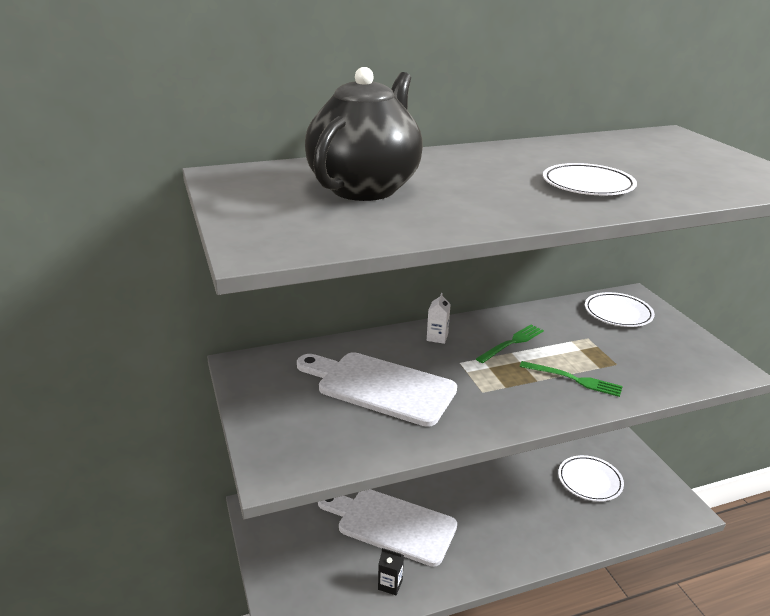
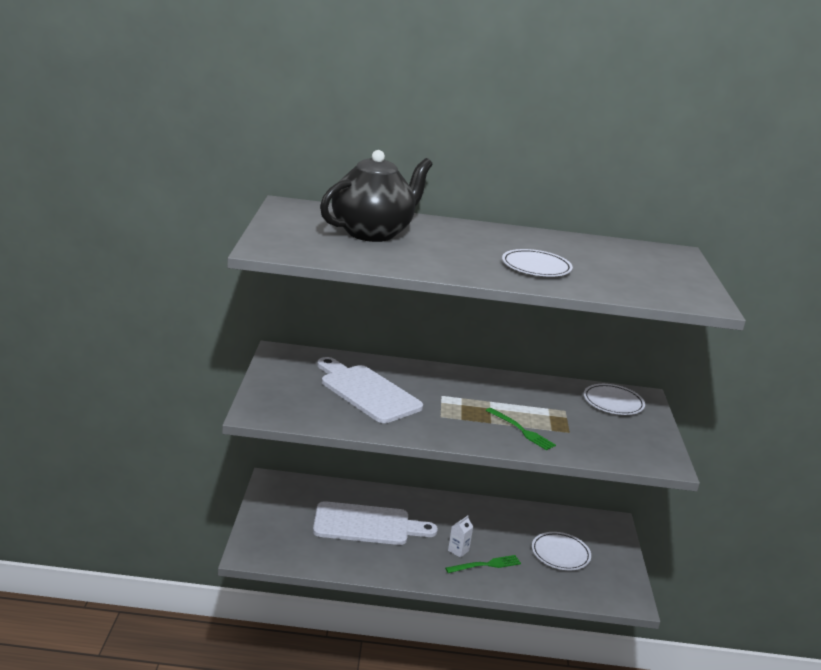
camera: 20 degrees right, 5 degrees down
white cutting board [318,489,457,567] -> white cutting board turned 135 degrees clockwise [313,501,438,545]
black carton [378,548,404,595] -> none
white carton [427,293,451,344] -> white carton moved to [448,515,473,558]
green fork [476,324,544,363] -> green fork moved to [445,555,521,573]

